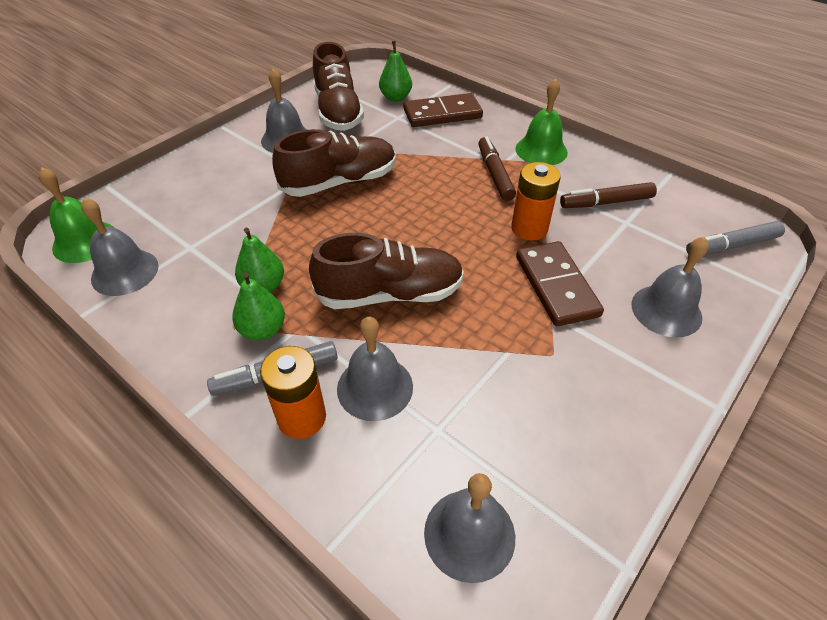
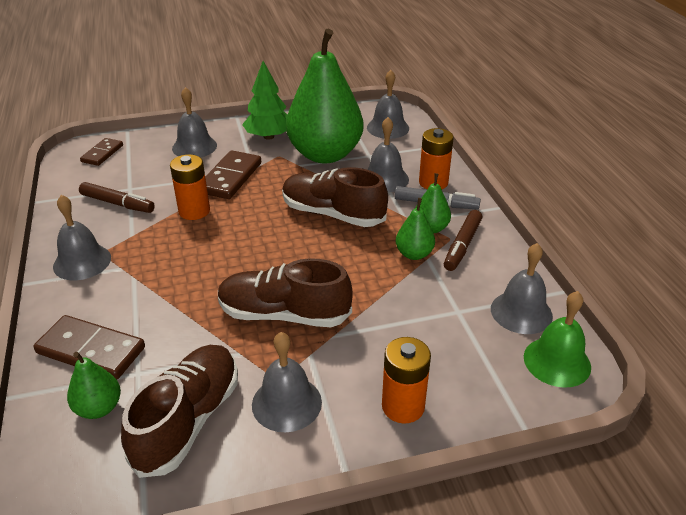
camera: 145 degrees left, 10 degrees down
brown marker [478,137,516,201] -> brown marker moved to [444,210,482,271]
green bell [515,79,568,165] -> grey bell [53,195,111,280]
grey marker [686,221,785,255] -> brown domino [80,138,123,166]
none -> green tree [242,61,288,140]
none -> green pear [286,29,363,163]
none -> orange battery [382,337,431,423]

